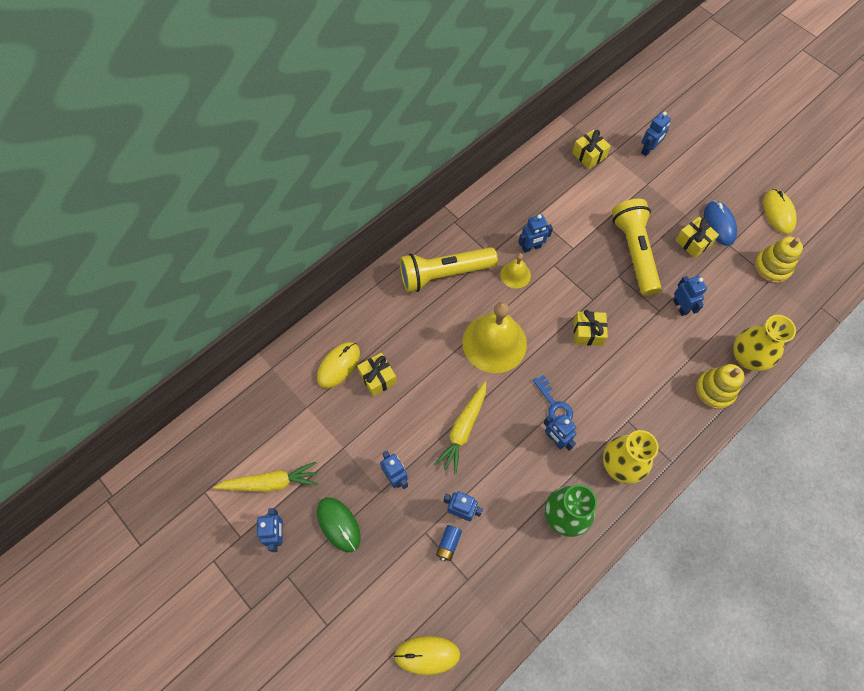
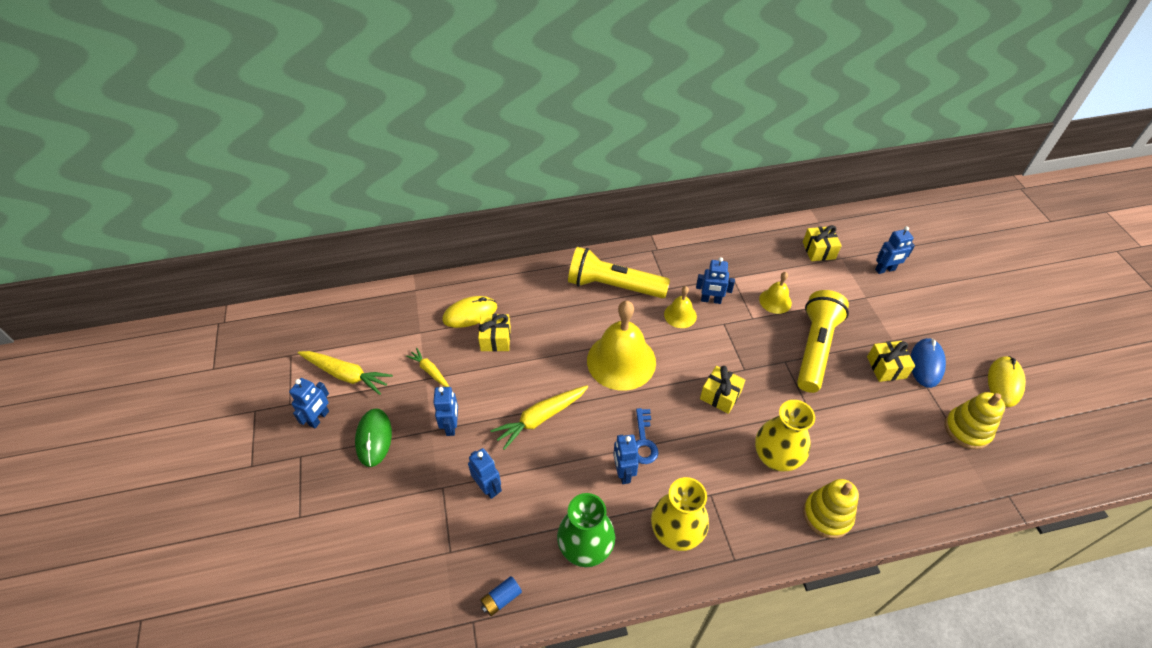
camera: 30 degrees right, 15 degrees down
yellow mouse [394,636,460,675] -> none
blue battery [436,525,462,562] -> blue battery moved to [480,576,522,616]
blue robot [673,276,707,316] -> none
yellow vase [733,315,796,371] -> yellow vase moved to [755,400,815,472]
none -> yellow carrot [406,348,449,387]
none -> yellow bell [759,272,792,314]

